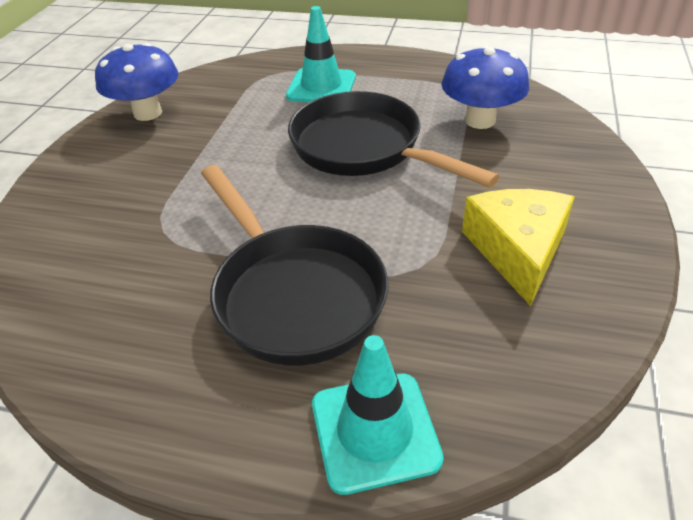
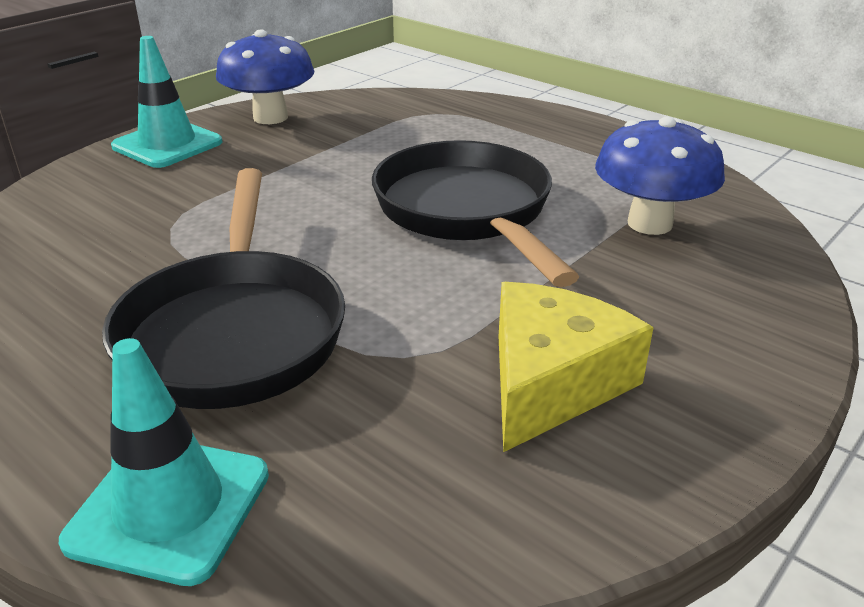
camera: 25 degrees right, 10 degrees down
turquoise traffic cone [286,6,356,102] -> turquoise traffic cone moved to [111,36,222,168]

